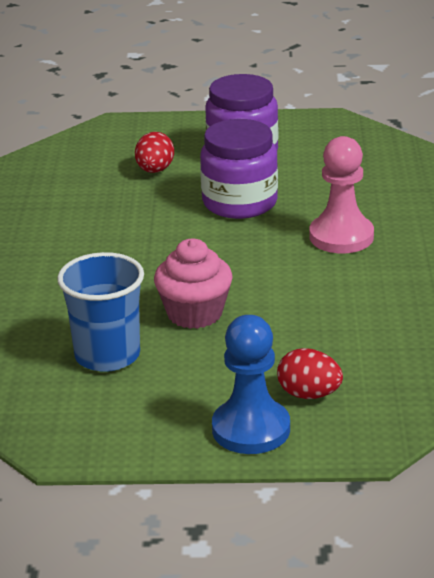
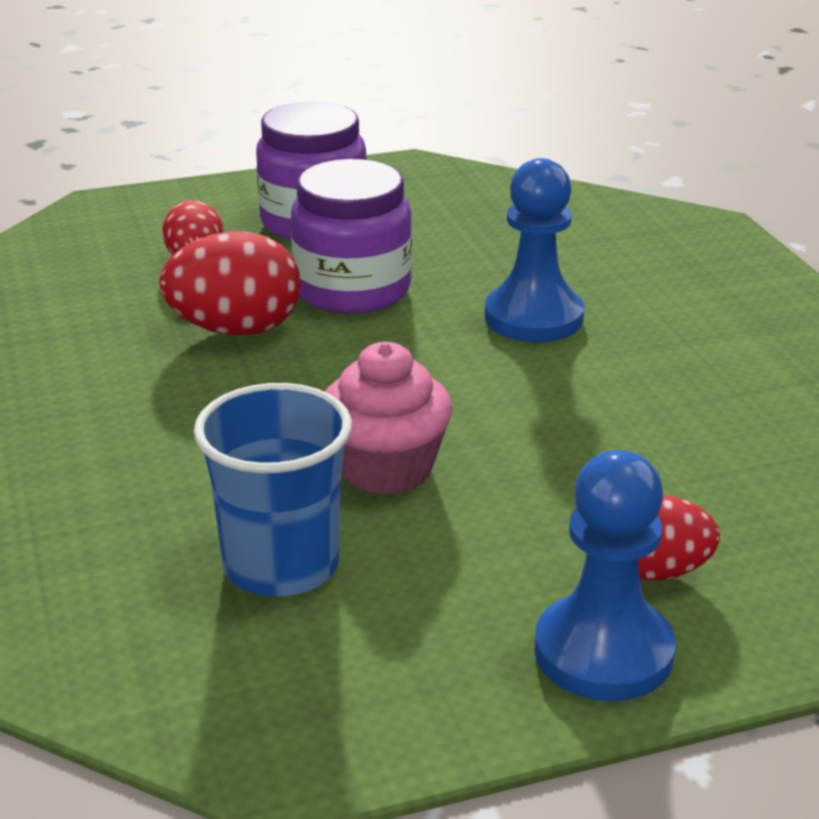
camera: 20 degrees left, 0 degrees up
pink pawn [309,136,374,253] -> blue pawn [485,158,584,342]
none -> red egg [159,231,301,336]

